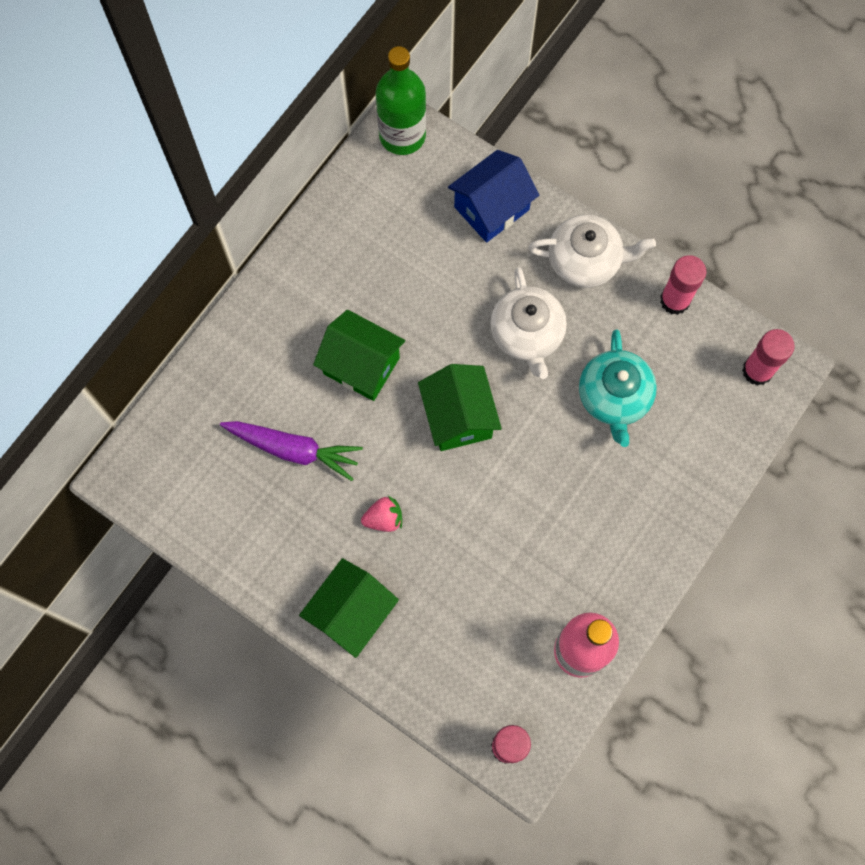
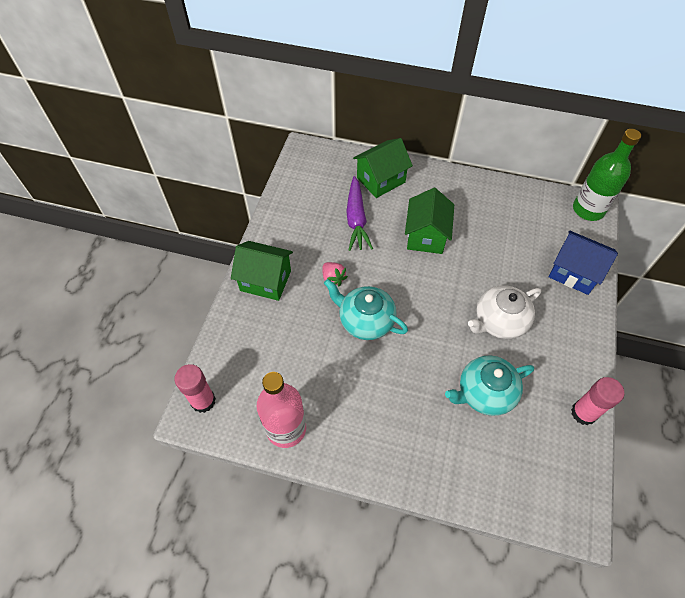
camera: 70 degrees right, 15 degrees down
green house [418,364,502,451] -> green house moved to [353,138,413,198]
white teapot [528,215,656,288] -> none
pink glue stick [742,329,795,386] -> none
none -> turquoise teapot [324,279,408,340]

